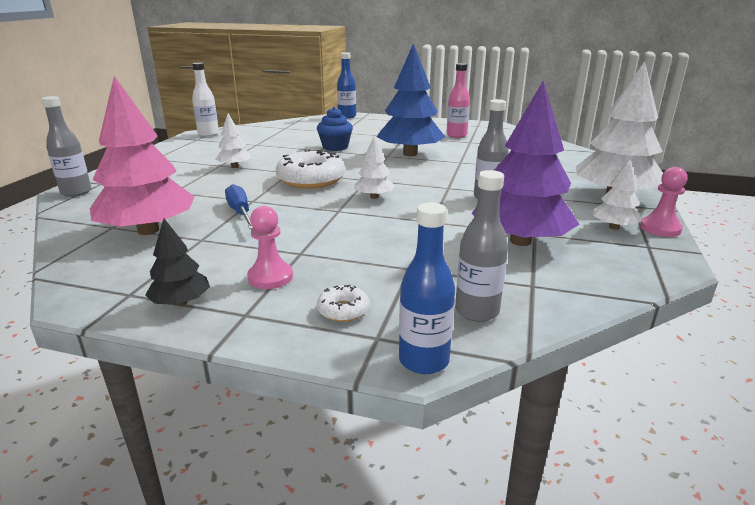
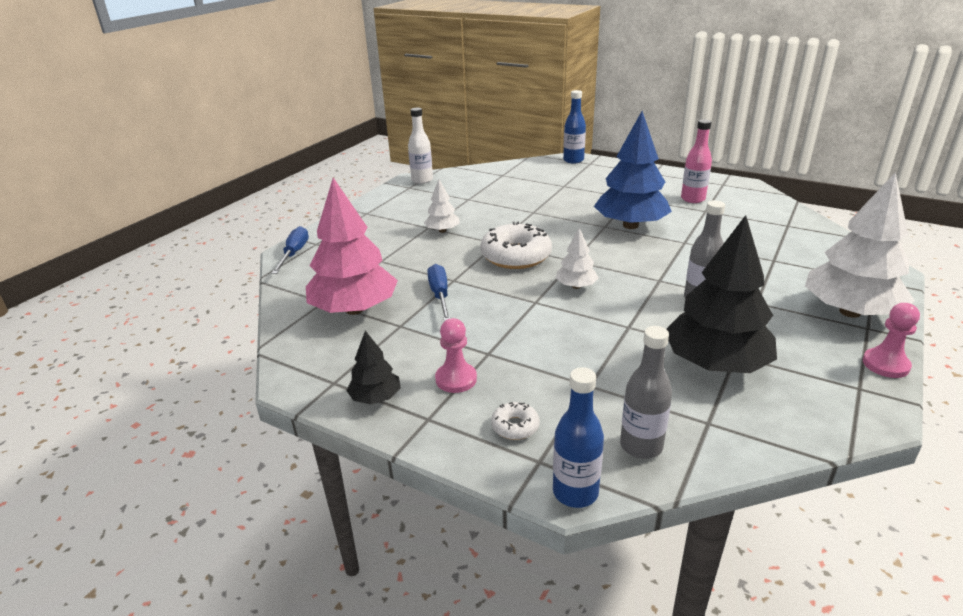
camera: 15 degrees right, 5 degrees up
grey bottle [41,96,92,197] -> blue screwdriver [271,226,309,274]
blue cupcake [317,107,353,151] -> none
purple tree [471,81,579,246] -> black tree [667,215,777,373]
white tree [593,159,643,230] -> none

